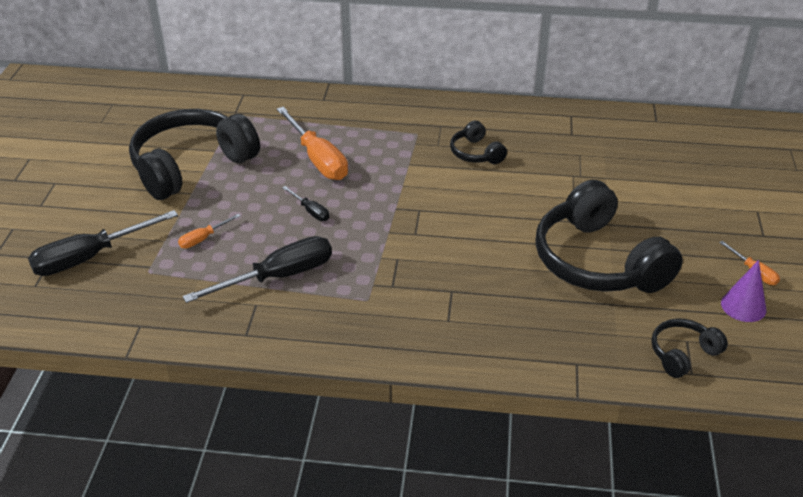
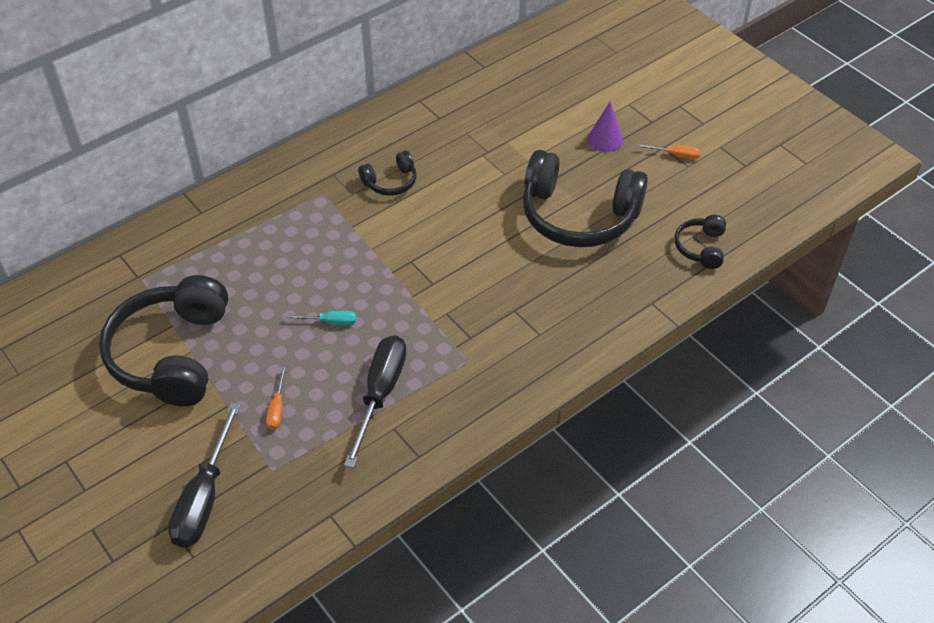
camera: 45 degrees left, 10 degrees up
orange screwdriver [276,107,348,180] -> none
black screwdriver [282,186,329,221] -> turquoise screwdriver [286,311,356,325]
black headphones [450,121,507,164] -> black headphones turned 45 degrees counterclockwise [359,151,417,196]
purple cone [721,260,766,322] -> purple cone moved to [588,102,623,152]

